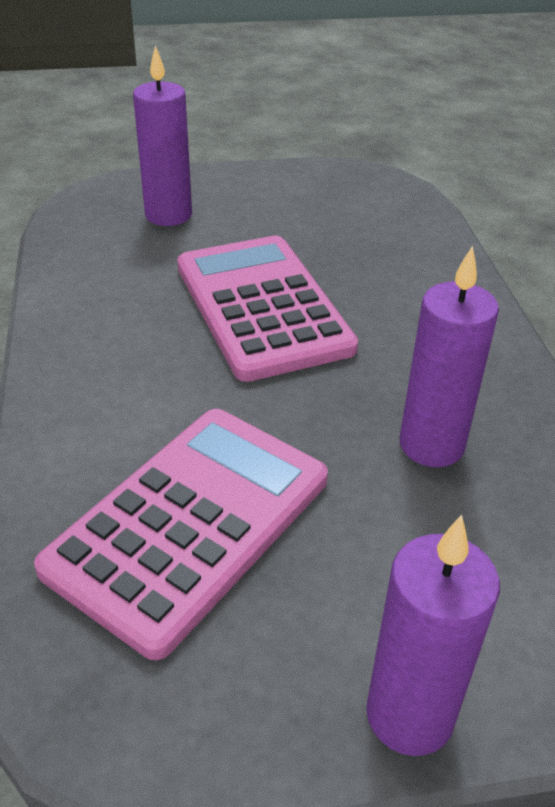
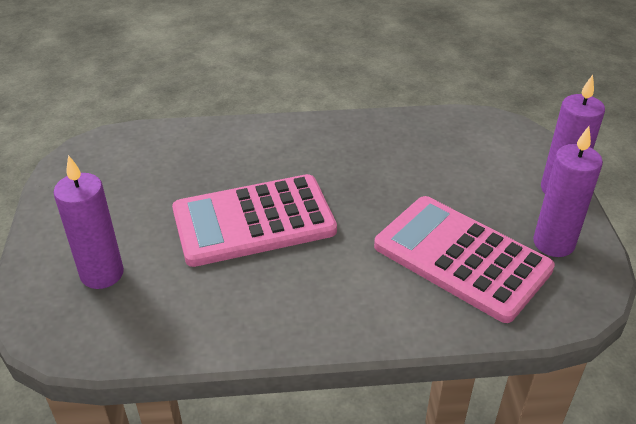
camera: 85 degrees left, 0 degrees up
purple candle [400,245,499,467] -> purple candle moved to [533,126,603,257]

